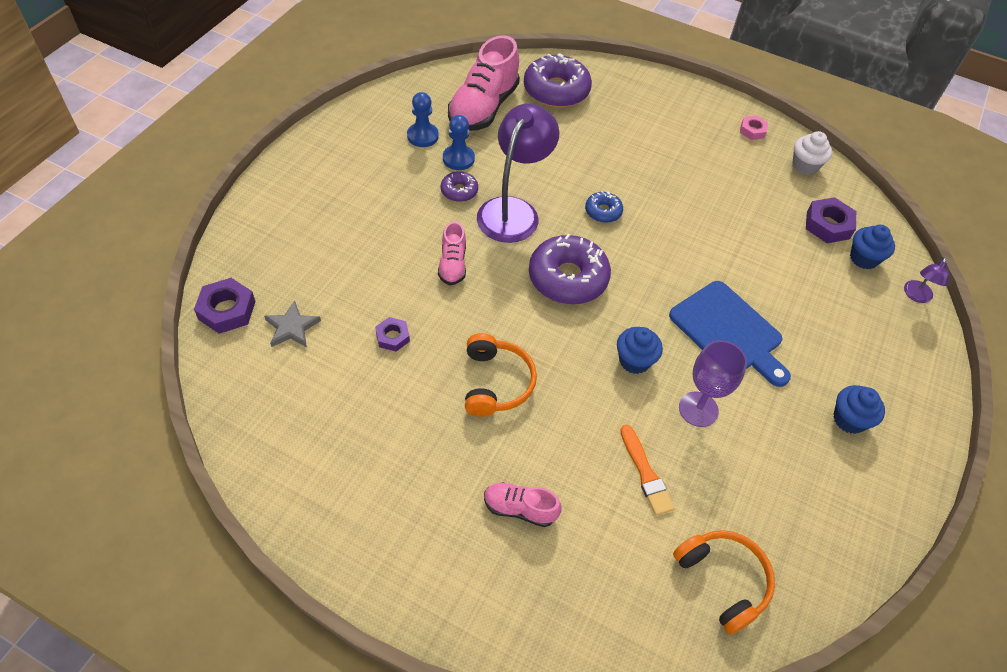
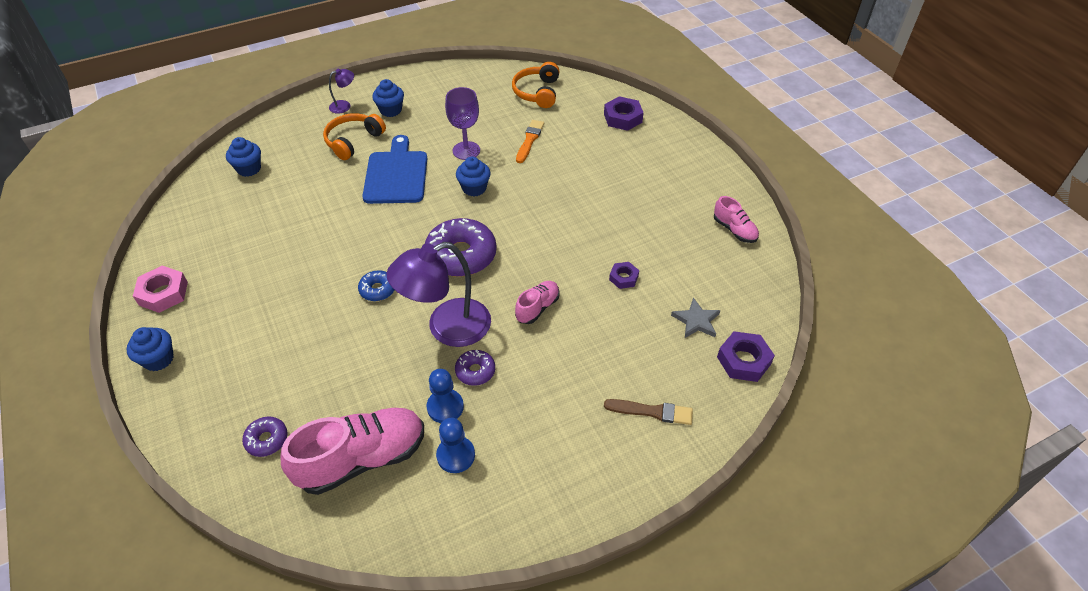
camera: 140 degrees left, 5 degrees down
orange headphones [465,333,537,417] -> orange headphones moved to [323,113,386,160]
pink shoe [484,482,562,527] -> pink shoe moved to [714,196,759,243]
purple donut [524,53,592,108] -> purple donut [242,416,288,457], size x0.50
pink nut [740,116,768,140] -> pink nut [133,266,188,313], size x1.63
white cupcake [793,131,832,175] -> none
purple nut [806,197,856,243] -> purple nut moved to [604,96,643,131]
purple lamp [904,257,950,303] -> purple lamp moved to [329,69,354,114]
none -> blue cupcake [127,327,174,371]
none -> brown brush [604,399,693,425]

